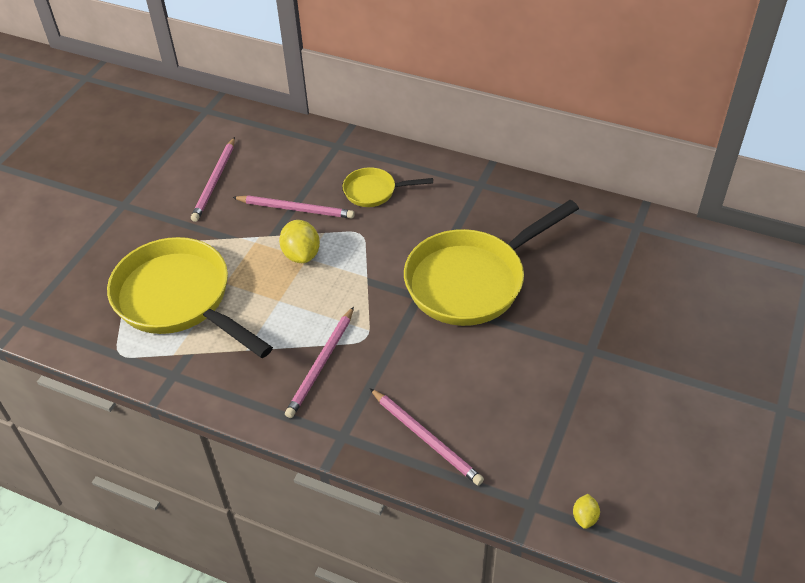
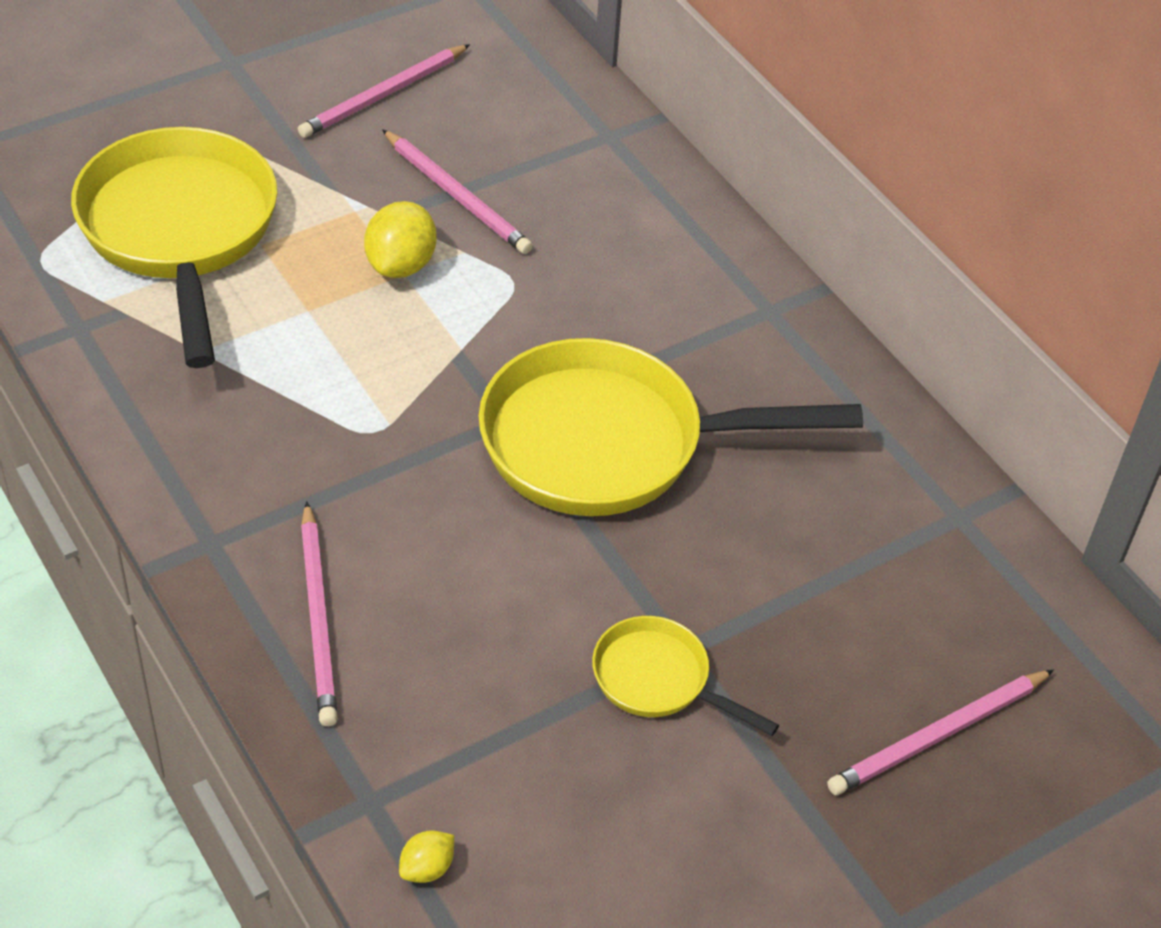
camera: 30 degrees right, 0 degrees up
pink pencil [285,307,354,418] -> pink pencil moved to [827,670,1054,795]
yellow pan [343,167,433,207] -> yellow pan moved to [592,616,779,736]

